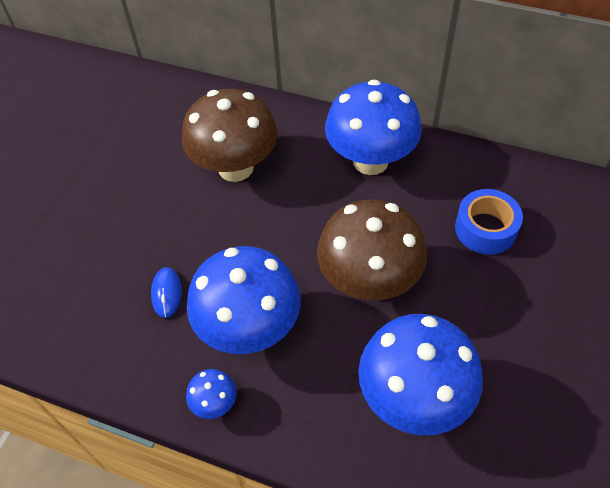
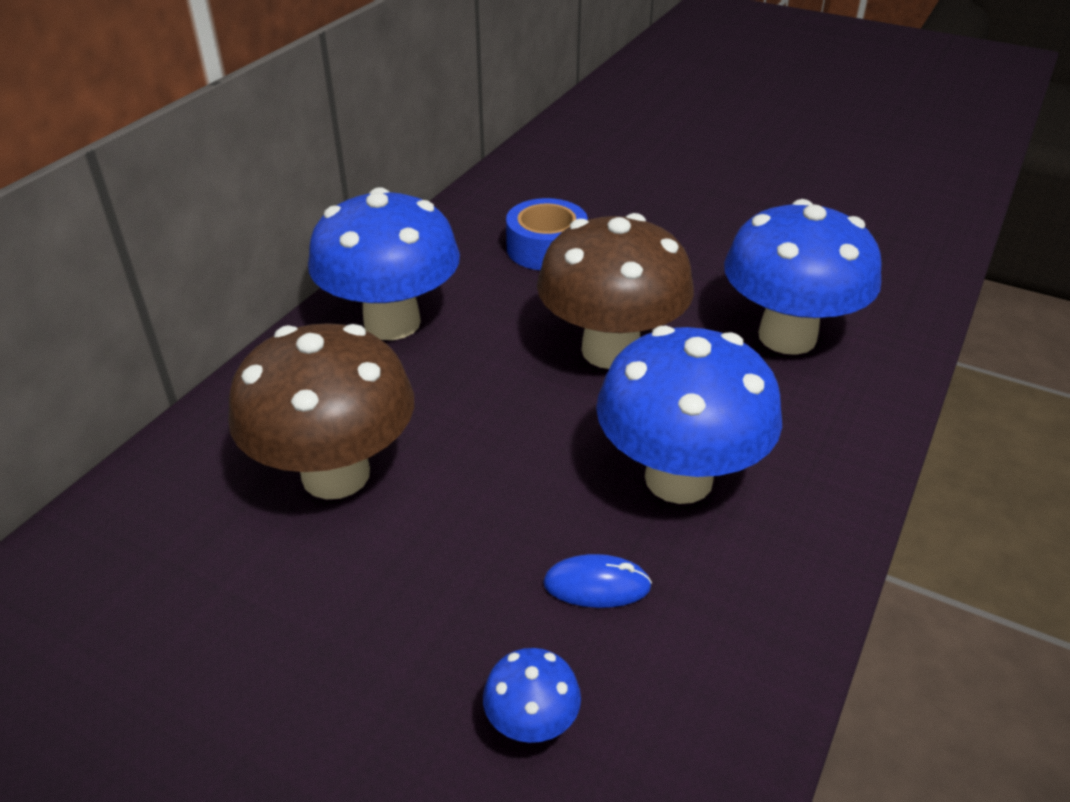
camera: 85 degrees left, 15 degrees down
blue mushroom [186,369,237,419] -> blue mushroom moved to [483,648,581,743]

